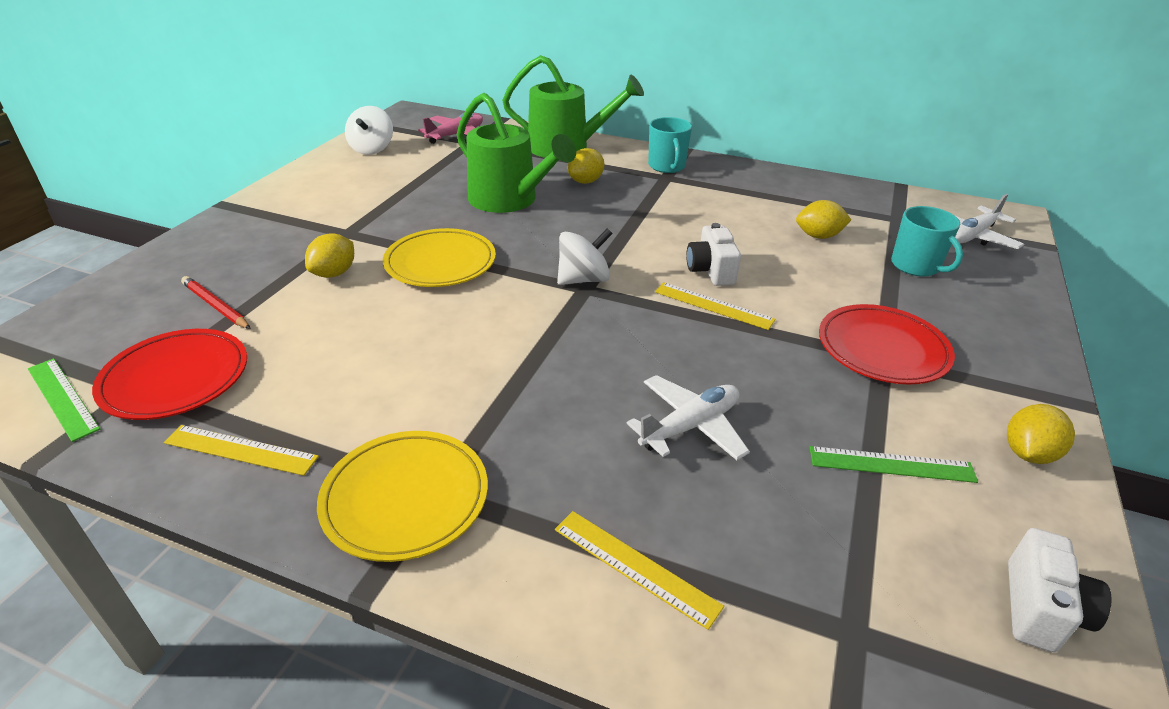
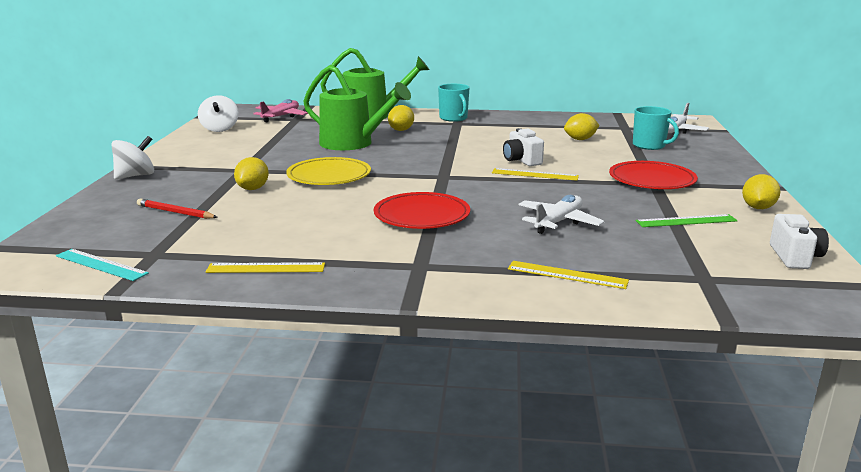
camera: 15 degrees left, 15 degrees down
green ruler [28,358,100,442] -> turquoise ruler [56,249,149,281]
red plate [92,329,247,420] -> red plate moved to [374,192,470,229]
yellow plate [317,431,488,562] -> none
white spinning top [557,228,613,285] -> white spinning top moved to [111,136,154,179]

